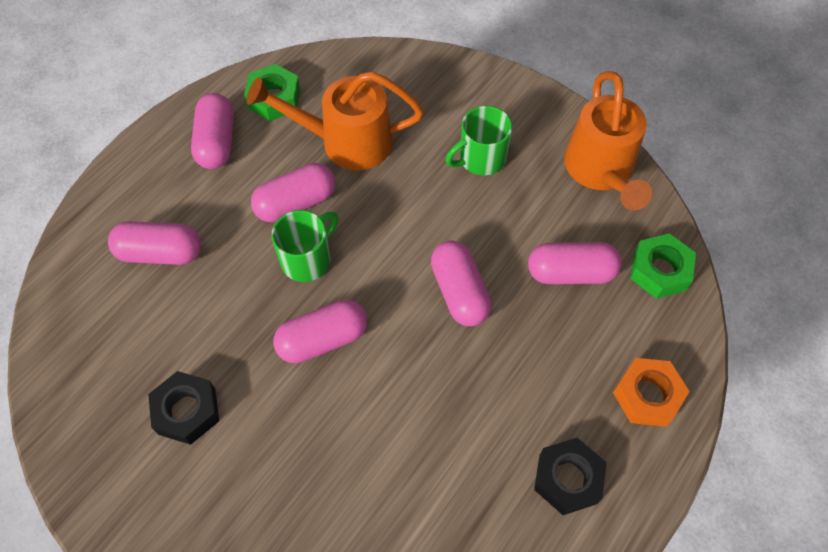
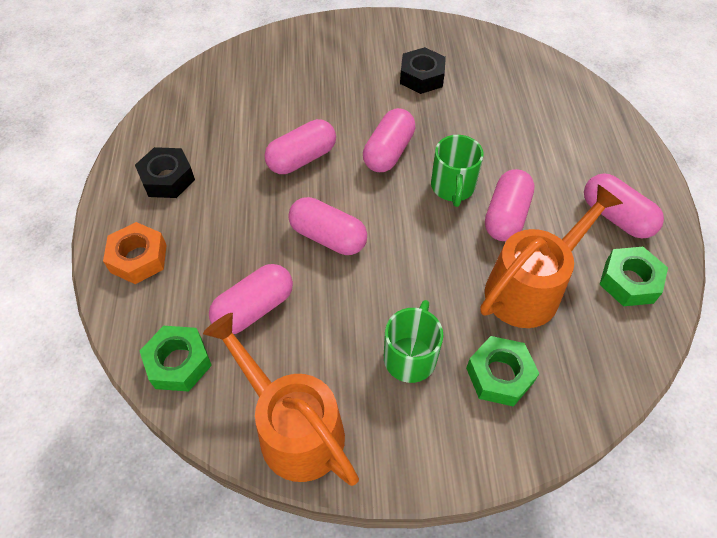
camera: 140 degrees right, 5 degrees down
pink capsule [108,221,201,265] -> pink capsule moved to [265,119,336,174]
none -> green nut [466,336,539,407]

